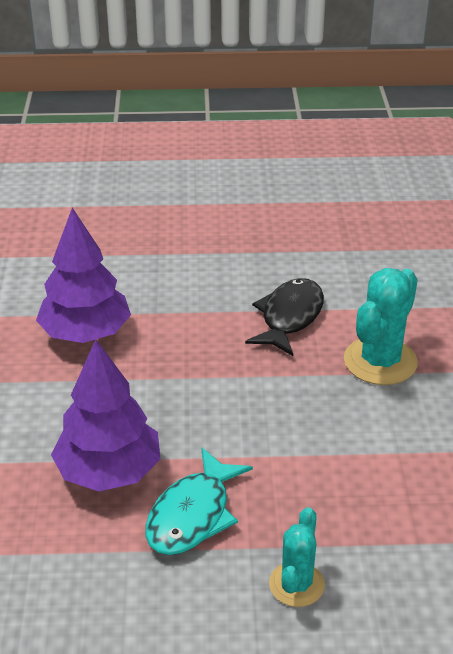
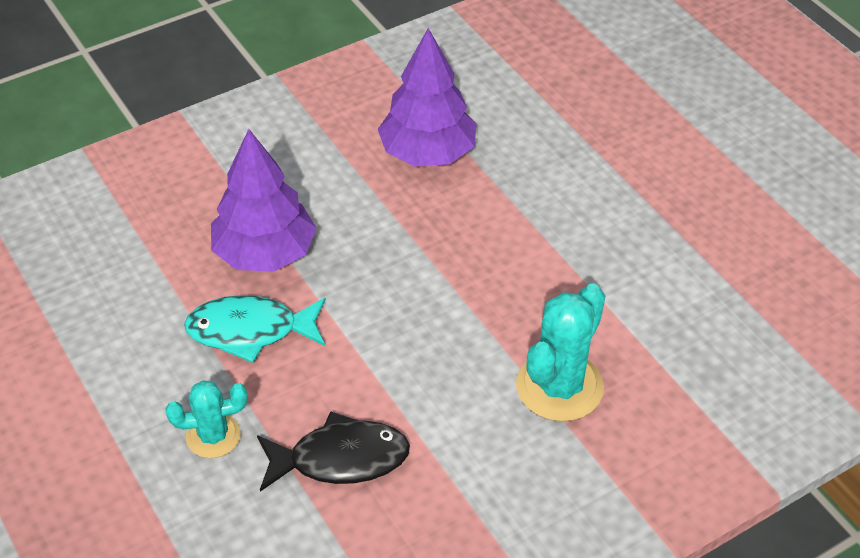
camera: 60 degrees right, 10 degrees up
black fish [245,278,324,356] -> black fish moved to [257,411,410,492]
turquoise cactus [344,268,418,385] -> turquoise cactus turned 60 degrees counterclockwise [516,284,605,422]

